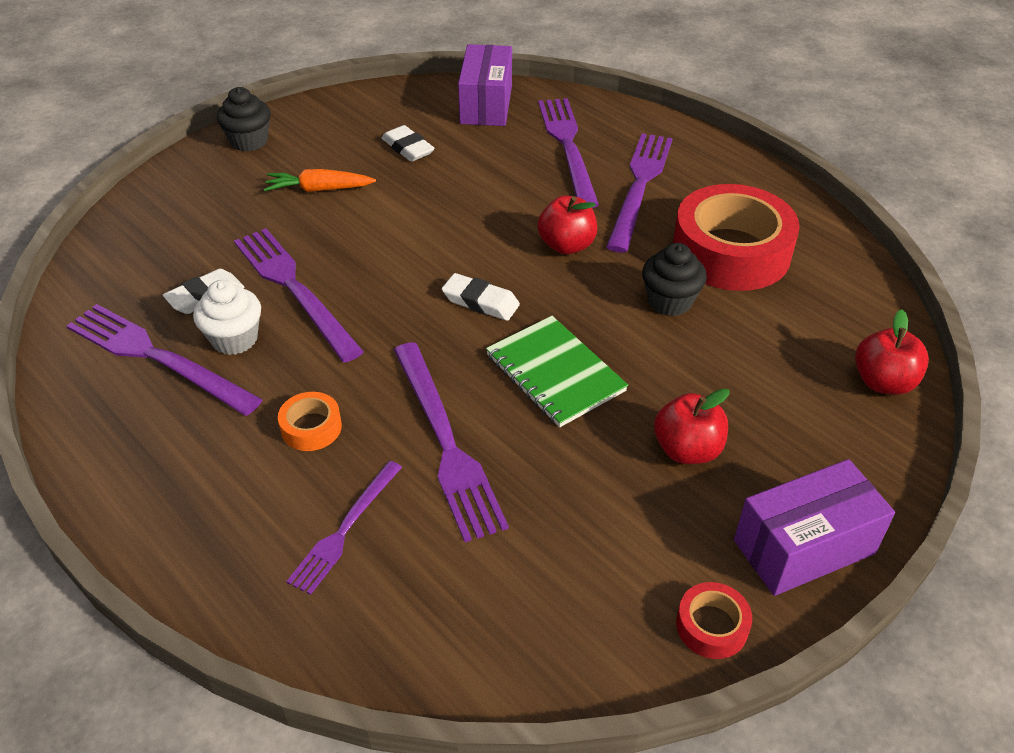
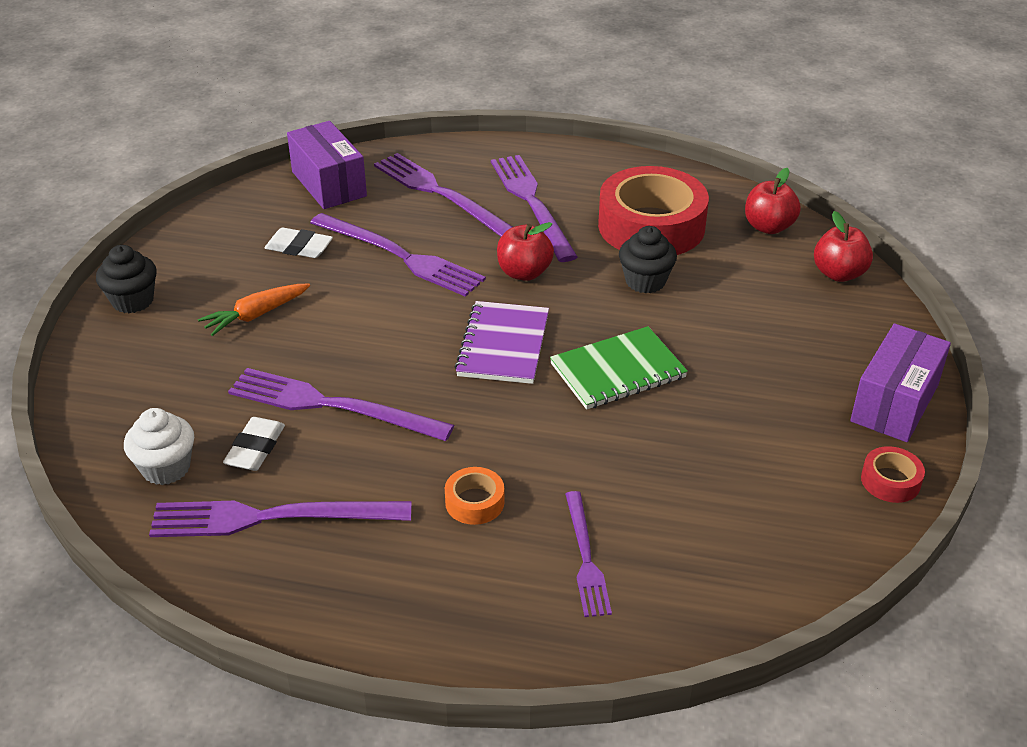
camera: 35 degrees left, 5 degrees down
white cupcake [193,280,261,355] -> white cupcake moved to [124,408,194,485]
purple fork [394,342,509,542] -> purple fork moved to [310,213,486,297]
white eraser [442,273,520,321] -> purple notebook [454,301,549,384]
green notebook [486,316,628,427] -> green notebook turned 45 degrees counterclockwise [550,326,688,410]
red apple [654,388,730,464] -> red apple moved to [745,168,801,234]

